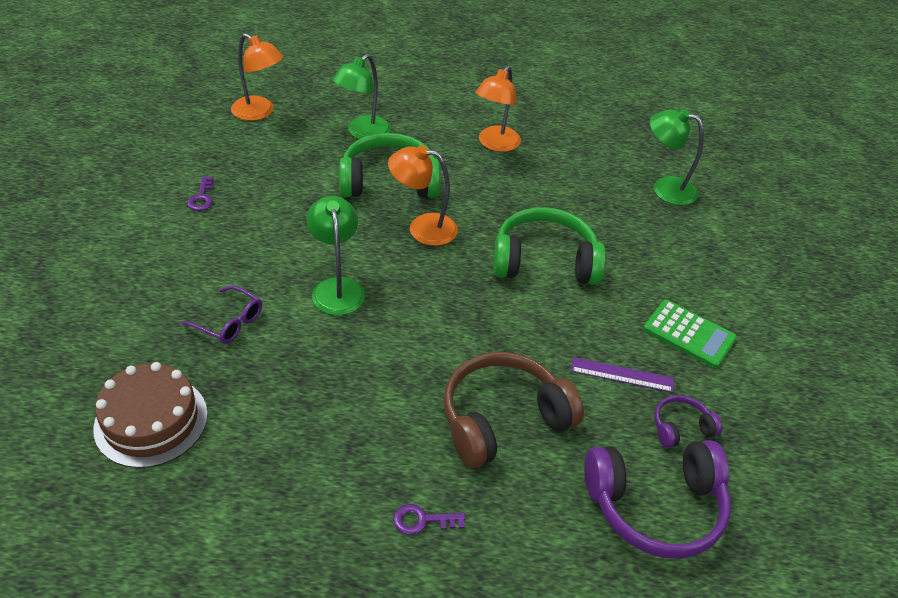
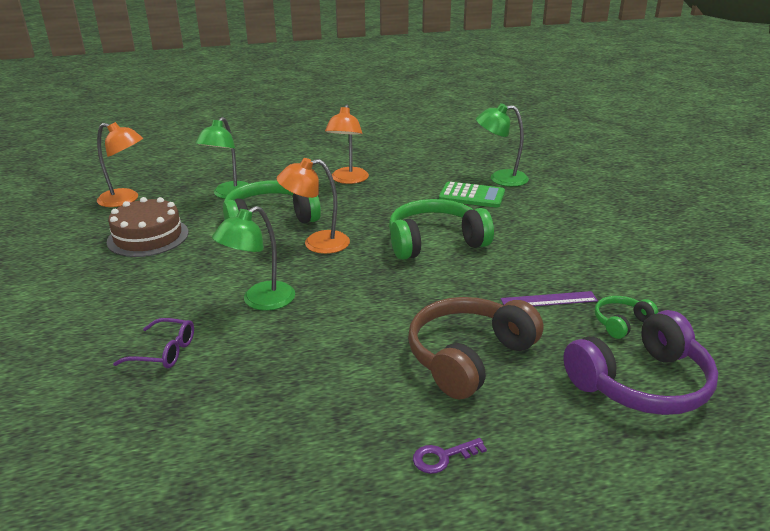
camera: 15 degrees left, 15 degrees down
brown cake [93,362,208,468] -> brown cake moved to [107,197,189,257]
purple key [187,177,213,211] -> none
green lamp [306,196,365,315] -> green lamp turned 105 degrees counterclockwise [212,206,295,311]
green calculator [643,300,737,368] -> green calculator moved to [439,181,505,208]
purple headphones [654,395,722,448] -> green headphones [595,296,658,339]

